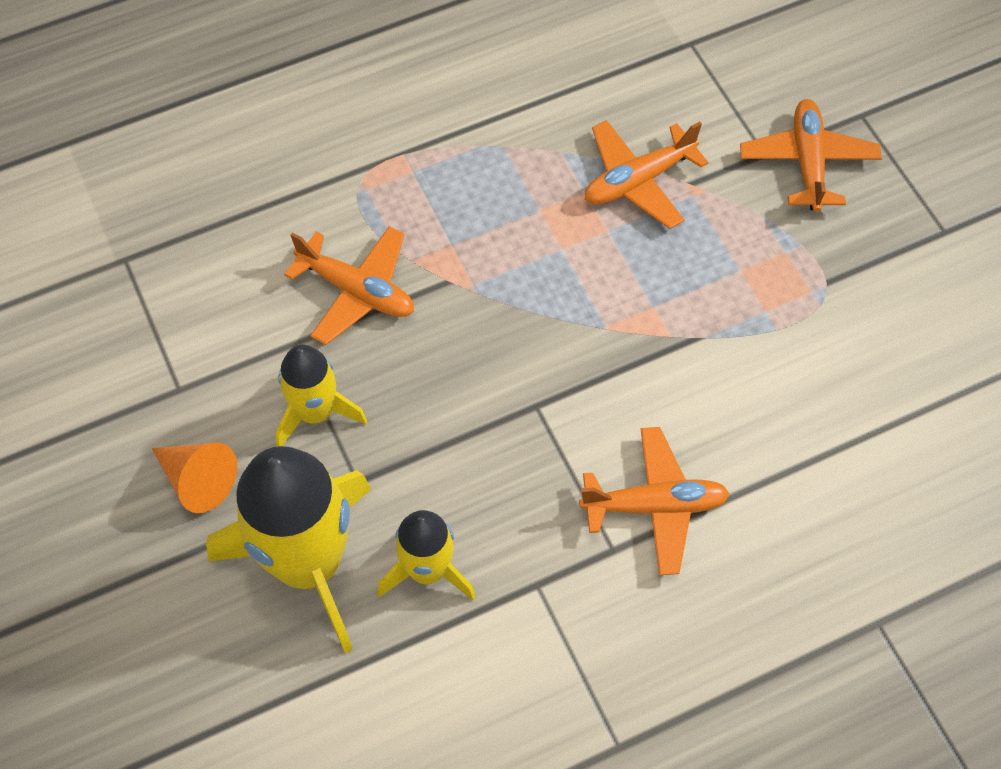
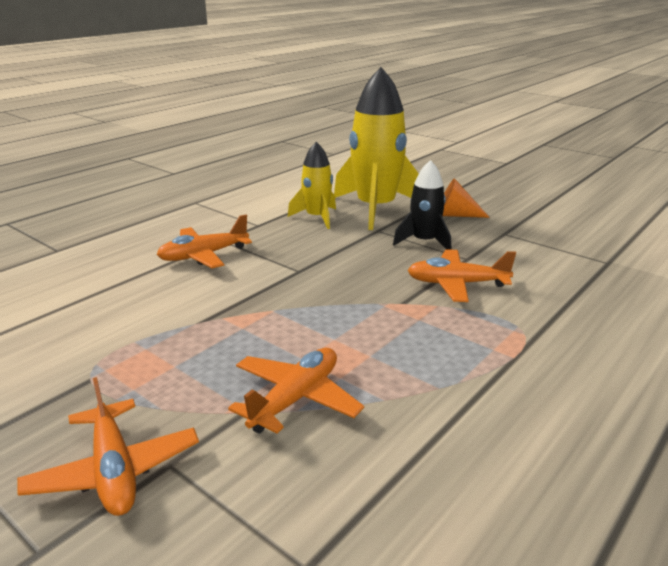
camera: 155 degrees right, 35 degrees down
yellow rocket [275,344,367,447] -> black rocket [393,160,451,250]

